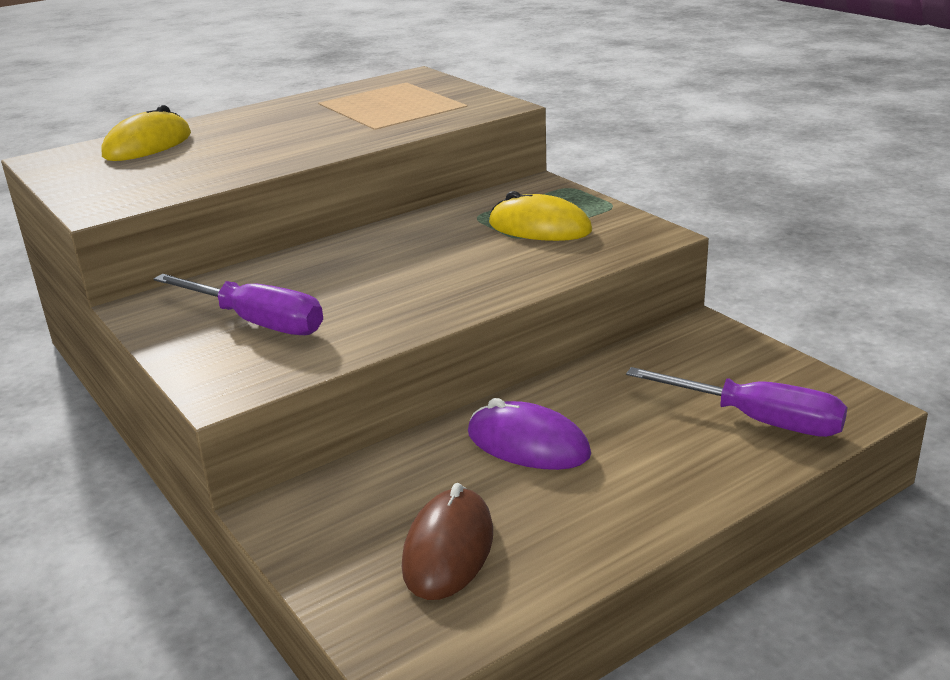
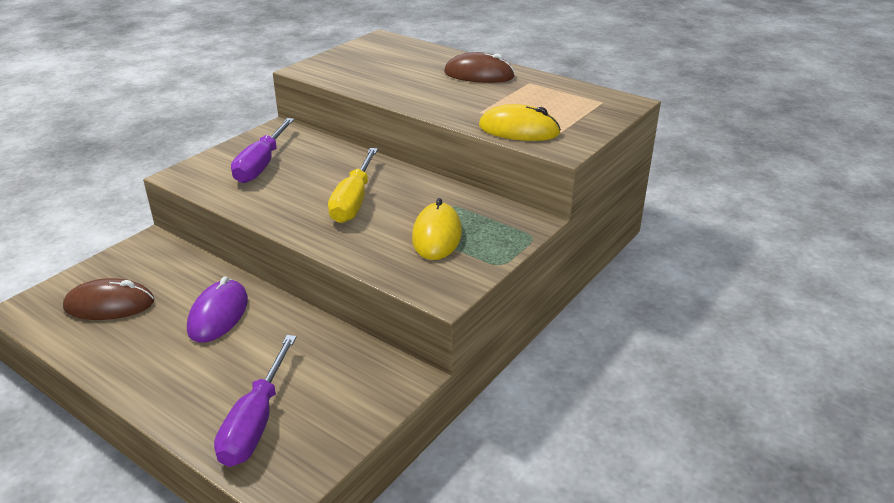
camera: 70 degrees right, 5 degrees up
yellow mouse [102,105,191,161] -> yellow mouse moved to [479,104,561,141]
none -> yellow screwdriver [328,148,378,223]
none -> brown mouse [444,52,515,83]

